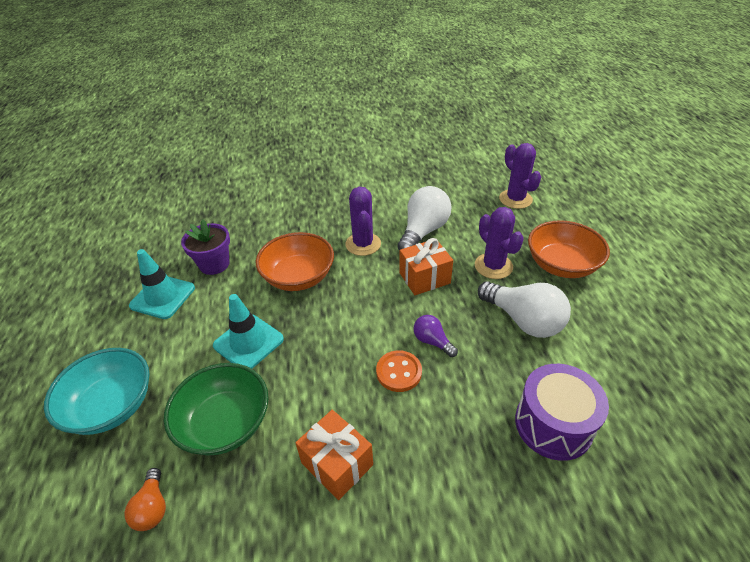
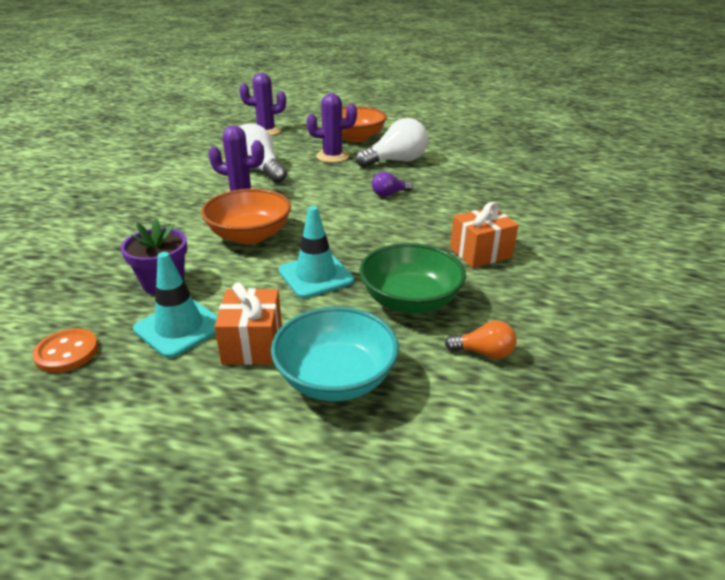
camera: 70 degrees left, 10 degrees down
orange button [376,350,422,392] -> orange button moved to [32,328,99,373]
orange gift [399,238,453,295] -> orange gift moved to [214,282,282,365]
purple drum [515,364,609,461] -> none

